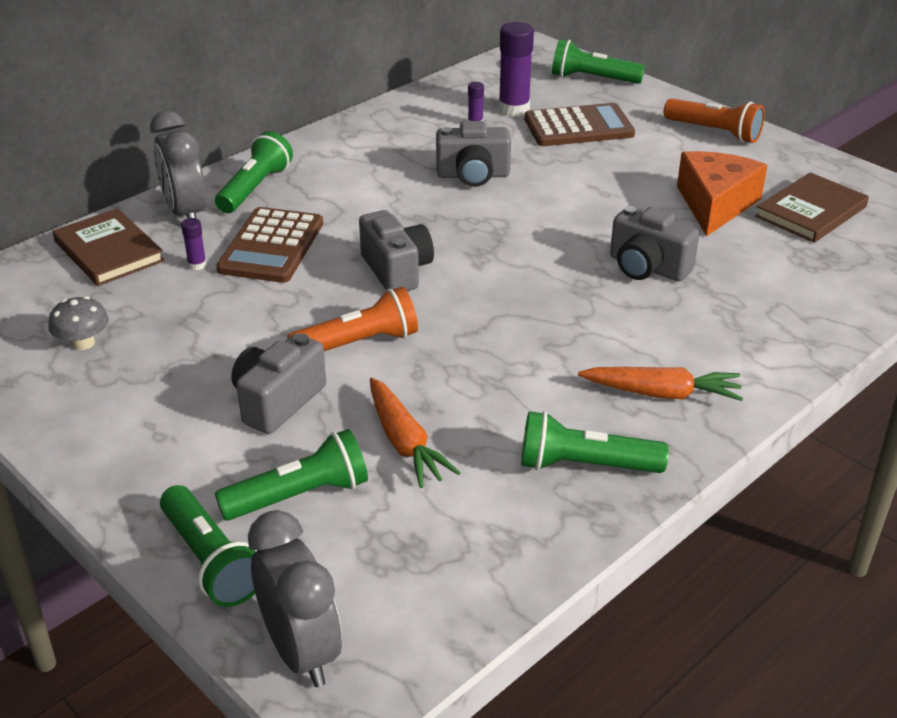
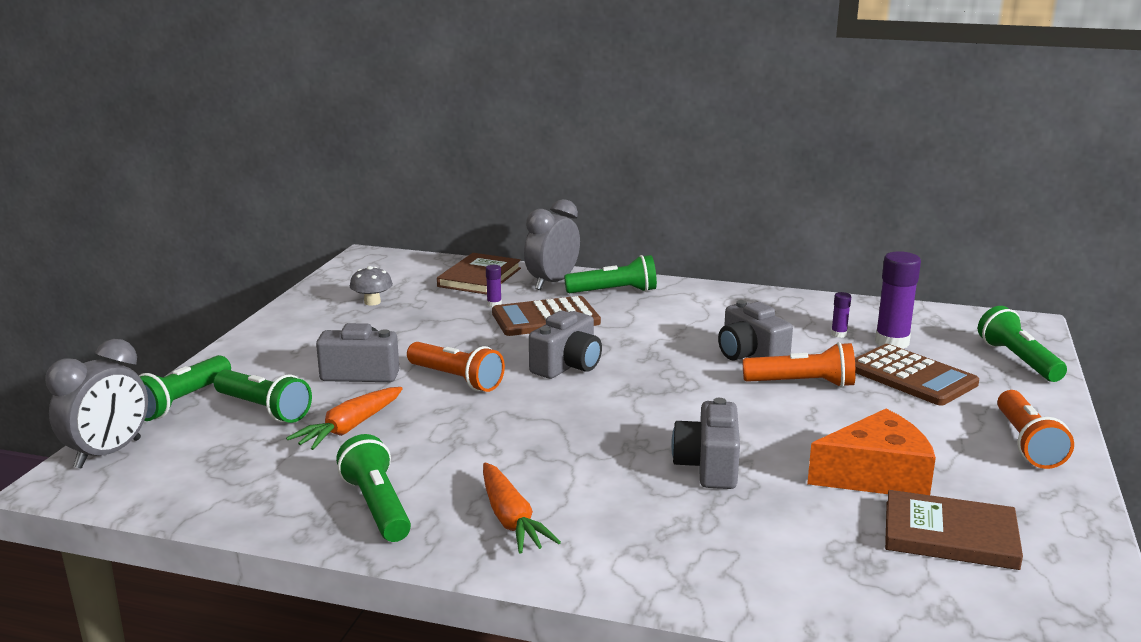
camera: 60 degrees right, 15 degrees down
none -> orange flashlight [743,342,856,388]

